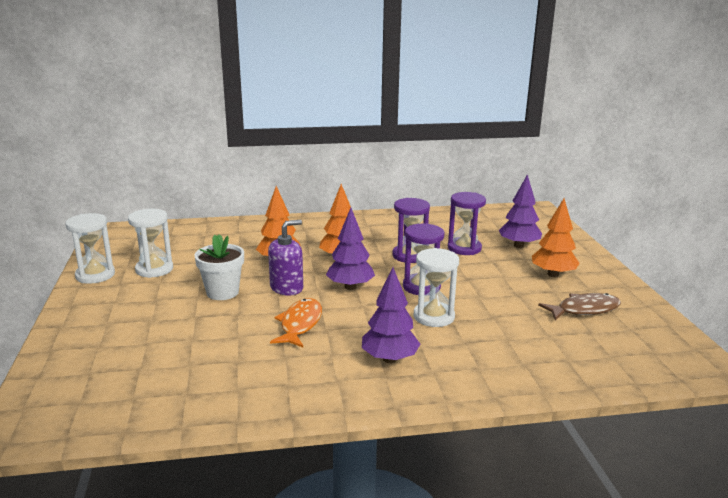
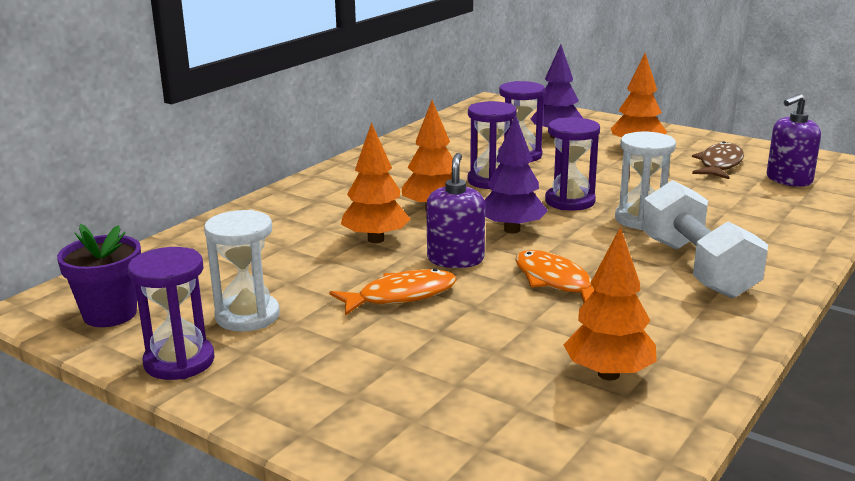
camera: 45 degrees left, 0 degrees up
white hourglass [65,213,115,284] -> purple hourglass [128,247,215,380]
white flower pot [194,234,244,300] -> orange fish [329,268,457,316]
purple tree [362,267,420,363] -> white dumbbell [642,180,768,298]
none -> purple flower pot [57,224,141,327]
none -> orange tree [564,227,657,380]
none -> purple soap dispenser [767,94,821,187]

